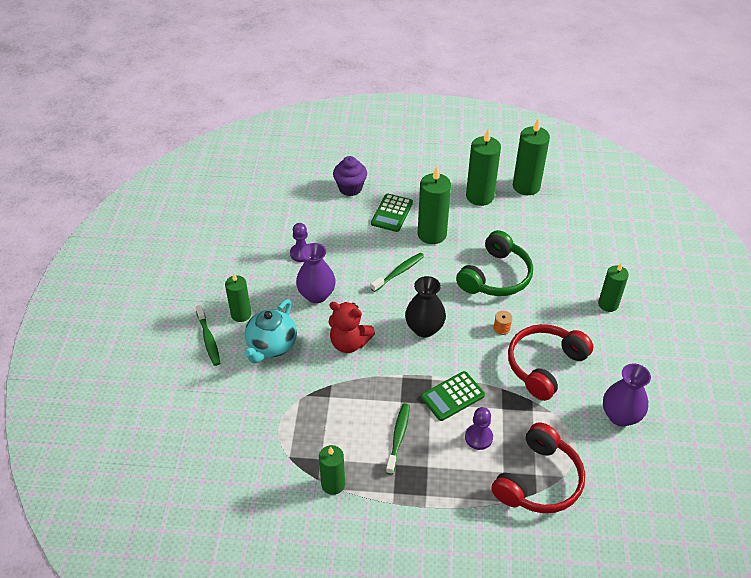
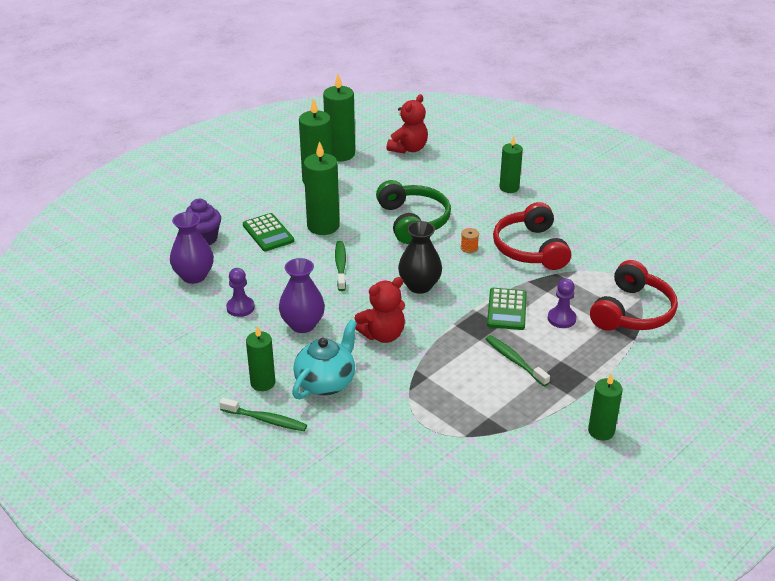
camera: 50 degrees left, 10 degrees down
turquoise teapot [244,299,297,363] -> turquoise teapot turned 120 degrees counterclockwise [292,320,357,399]
green candle [319,445,345,495] -> green candle moved to [588,373,623,441]
red headphones [492,422,585,513] -> red headphones turned 45 degrees clockwise [590,260,678,331]
purple vase [603,364,651,426] -> purple vase moved to [170,212,214,284]
none -> red teddy bear [386,94,428,154]

